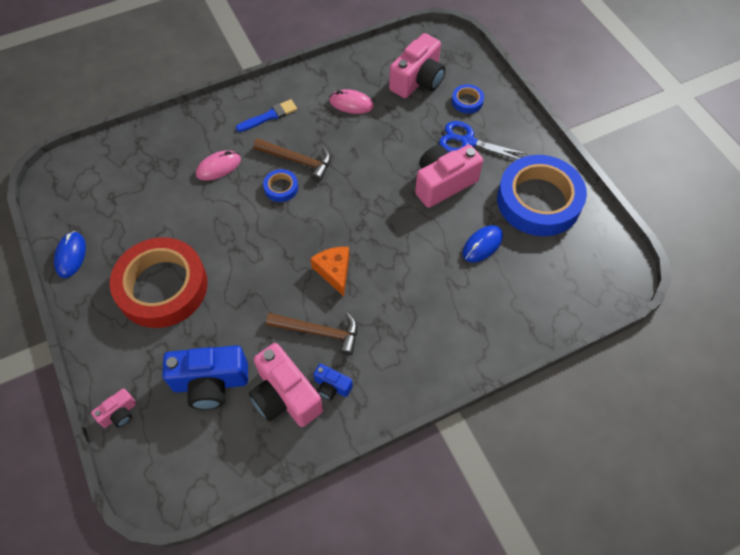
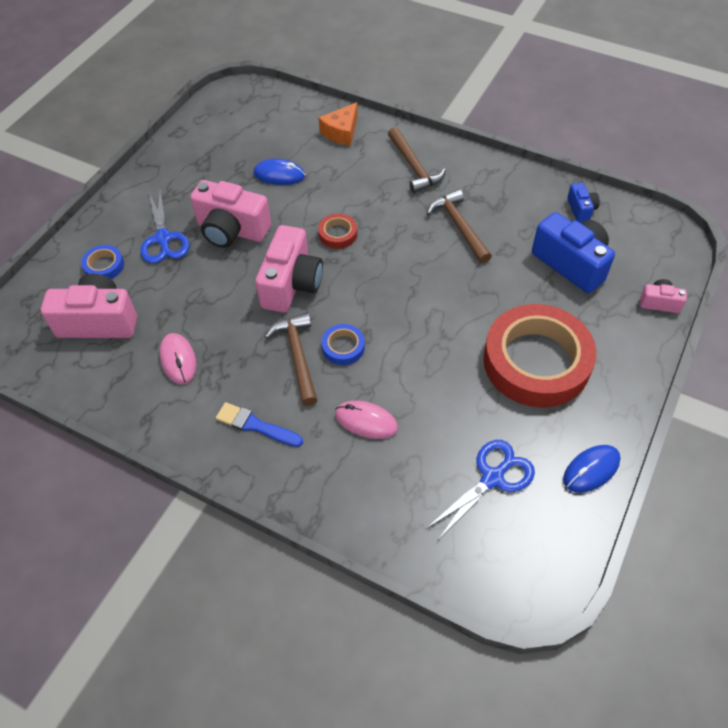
camera: 125 degrees left, 5 degrees down
pink camera [249,343,323,427] -> pink camera moved to [255,225,323,313]
orange cheese [310,247,349,296] -> orange cheese moved to [319,102,358,146]
blue camera [313,364,353,400] -> blue camera moved to [567,183,600,222]
blue tape [497,155,587,236] -> none
none -> red tape [318,214,357,249]
none -> brown hammer [388,127,446,193]
none -> blue scissors [426,440,535,540]

